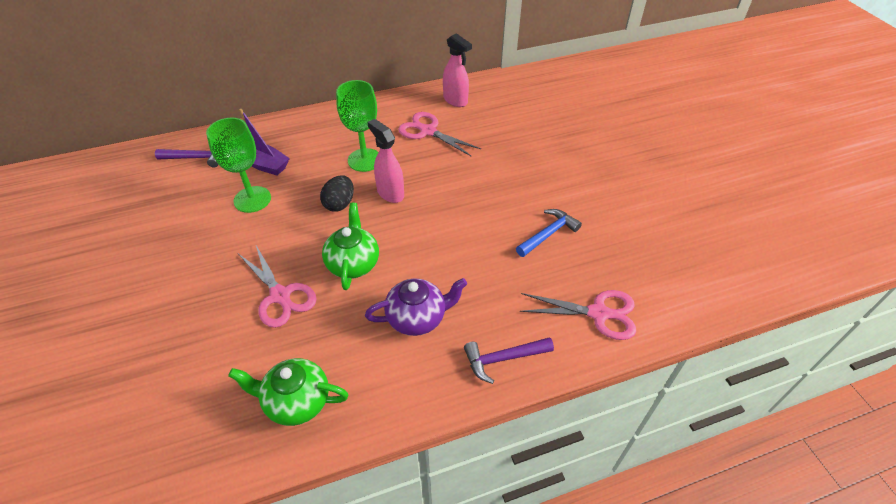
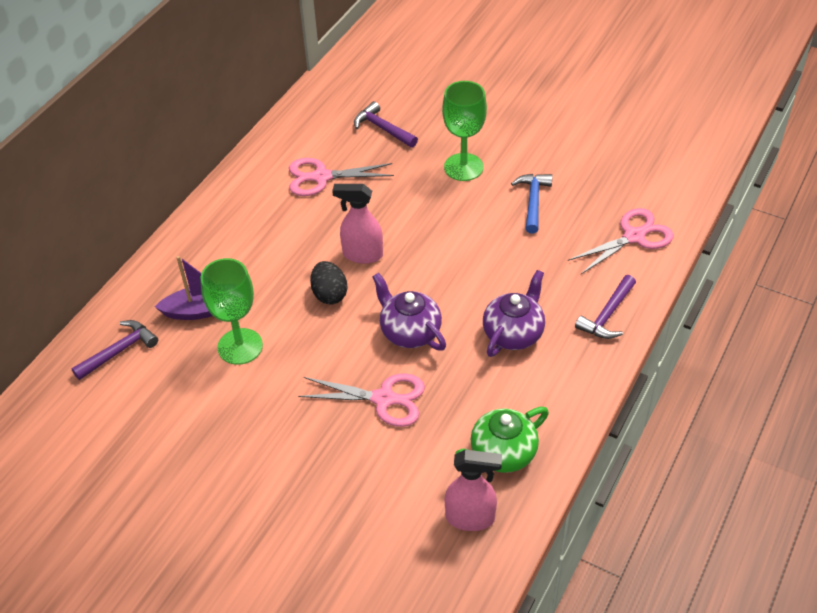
camera: 40 degrees left, 0 degrees up
green teapot [322,203,379,290] -> purple teapot [372,273,446,350]
green goblet [336,80,379,172] -> green goblet moved to [442,81,487,181]
pink spray bottle [443,33,472,107] -> pink spray bottle moved to [445,450,502,531]
none -> purple hammer [354,101,418,148]

